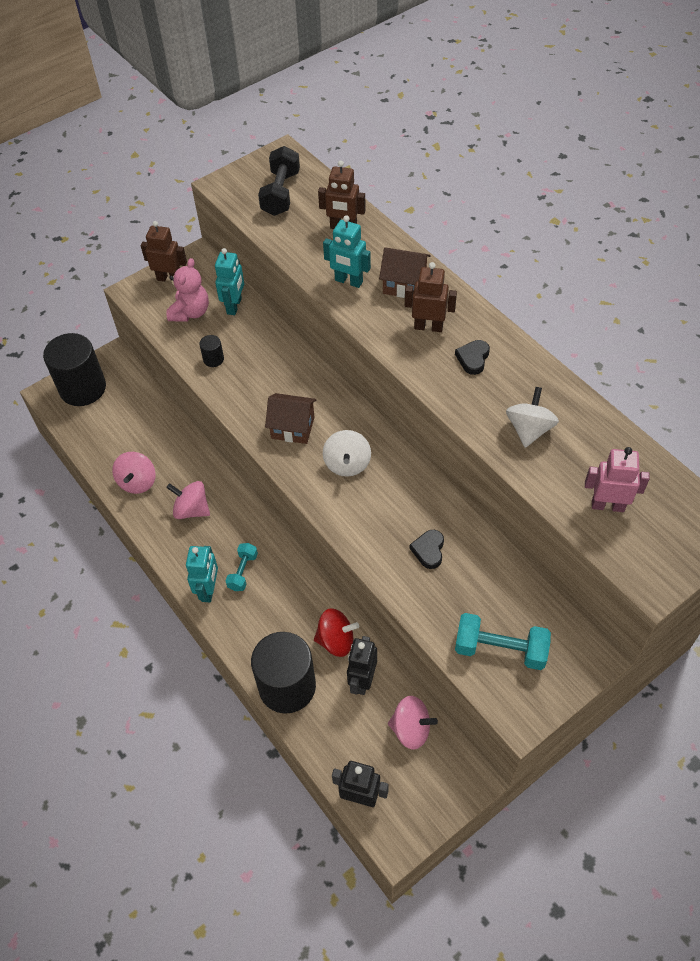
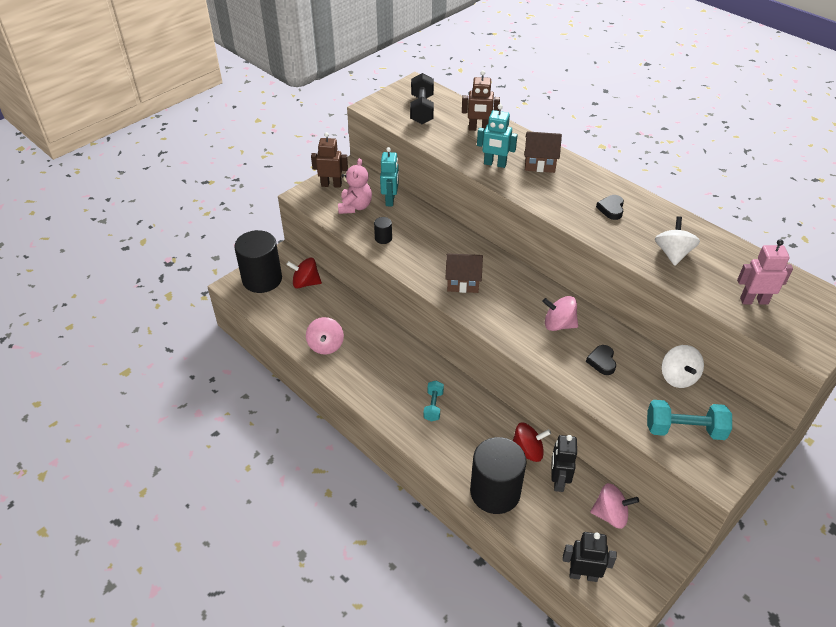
camera: 10 degrees left, 10 degrees down
pink spinning top [166,481,210,519] -> pink spinning top moved to [542,296,578,331]
turquoise robot [186,546,218,602] -> none
white spinning top [323,430,371,477] -> white spinning top moved to [662,345,704,388]
brown robot [405,262,457,332] -> none
none -> red spinning top [286,258,322,289]

